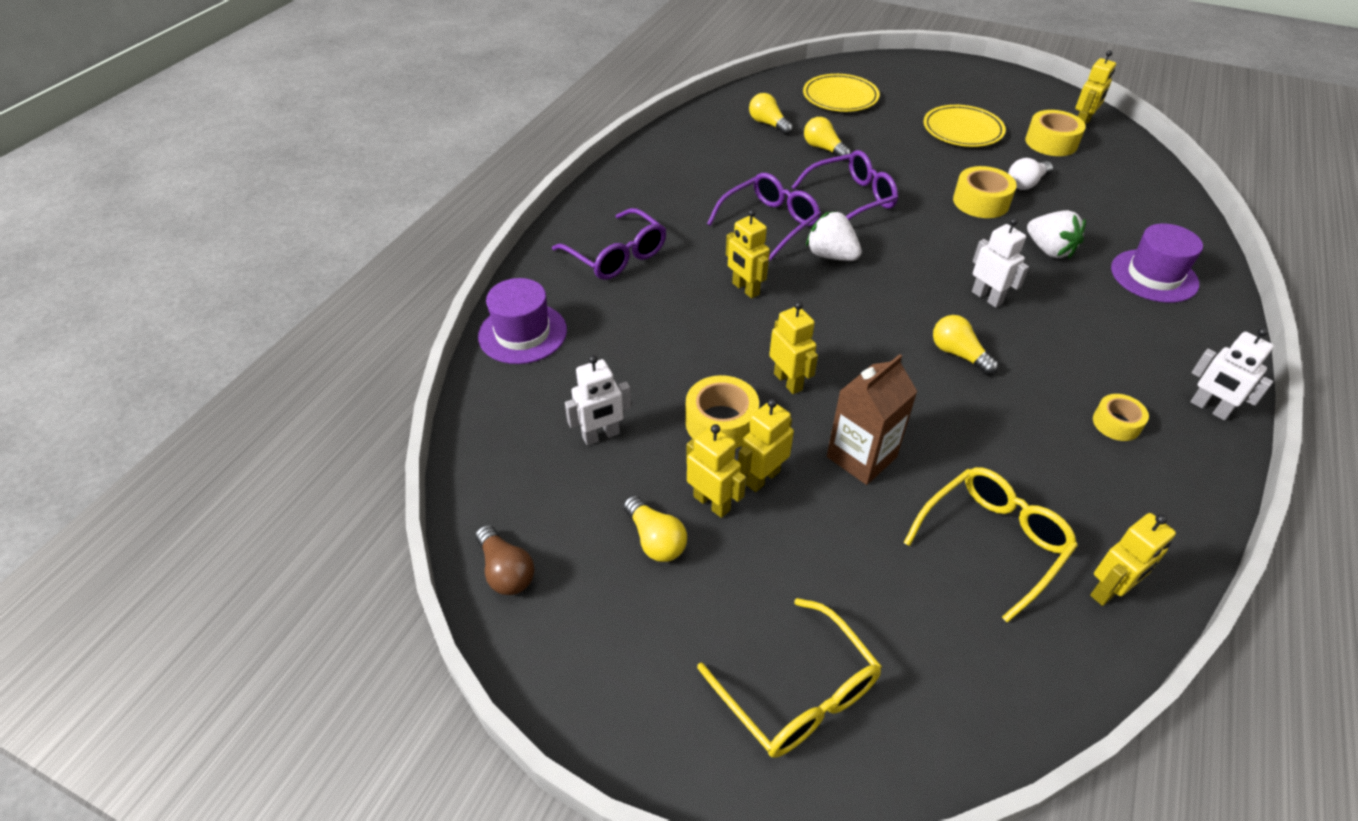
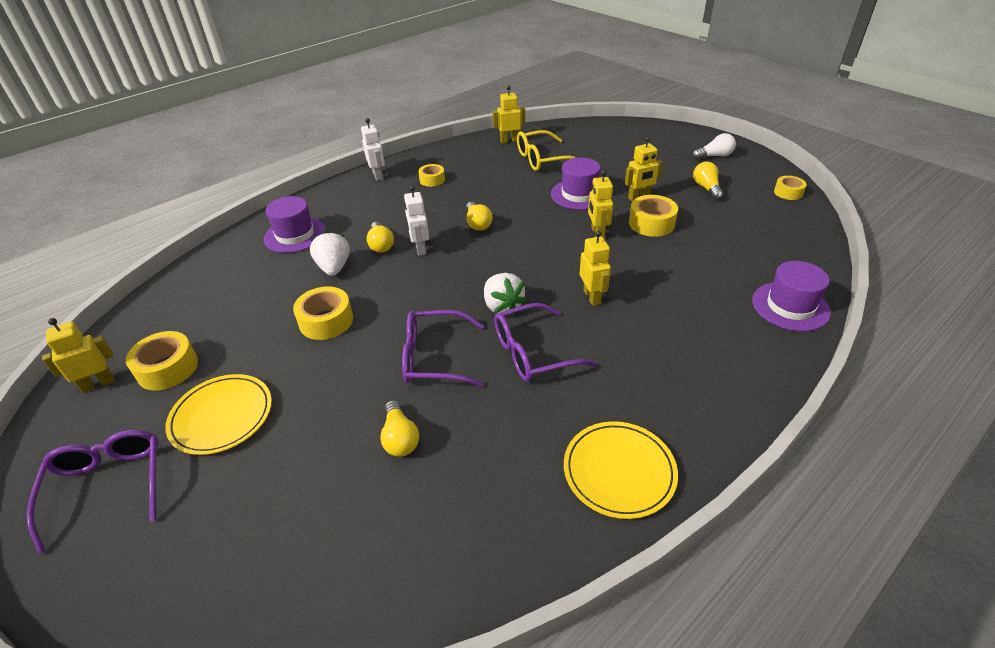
camera: 155 degrees left, 5 degrees down
brown light bulb [476,525,534,595] -> yellow tape [774,176,807,200]
purple glasses [552,208,666,280] -> purple glasses moved to [26,430,159,554]
white robot [565,355,631,445] -> none
yellow robot [686,424,746,518] -> none
yellow glasses [697,598,882,758] -> none
yellow light bulb [749,93,793,135] -> yellow light bulb moved to [366,222,394,253]
yellow plate [803,74,880,112] -> yellow plate moved to [564,421,678,519]
brown carton [827,354,917,485] -> purple hat [551,158,601,210]
white light bulb [1008,158,1053,190] -> white light bulb moved to [693,133,736,160]

